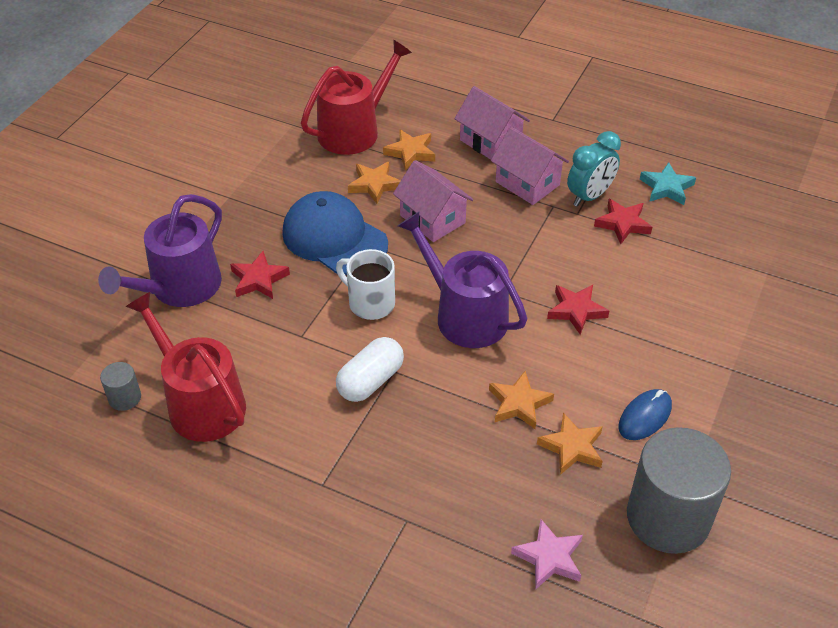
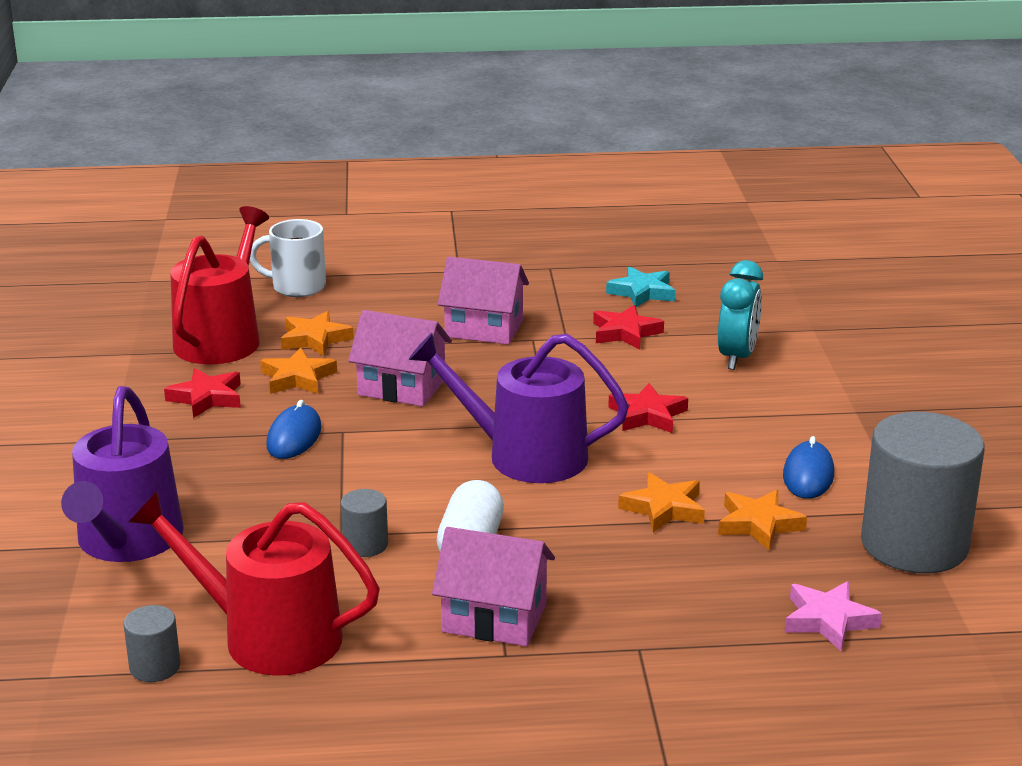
camera: 30 degrees left, 20 degrees down
red star [230,251,290,299] -> red star moved to [164,368,241,418]
blue cap [282,191,388,275] -> blue mouse [266,400,322,459]
white mug [336,249,395,320] -> white mug moved to [250,219,326,297]
pink house [454,86,530,160] -> pink house moved to [432,527,555,646]
turquoise clock [567,131,621,207] -> turquoise clock moved to [718,260,763,370]
none -> grey cylinder [341,489,388,557]

